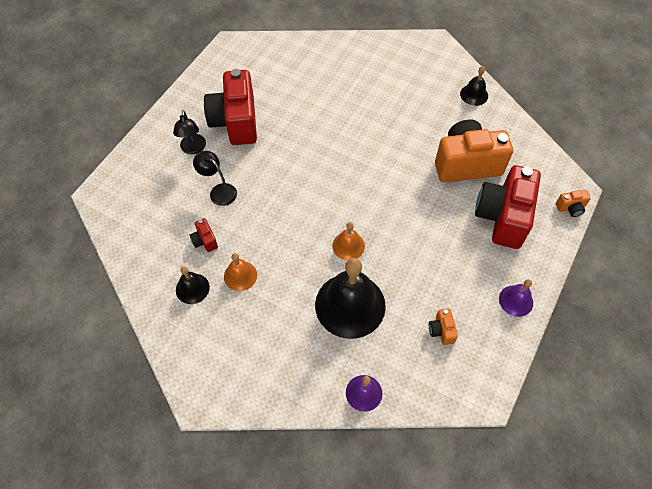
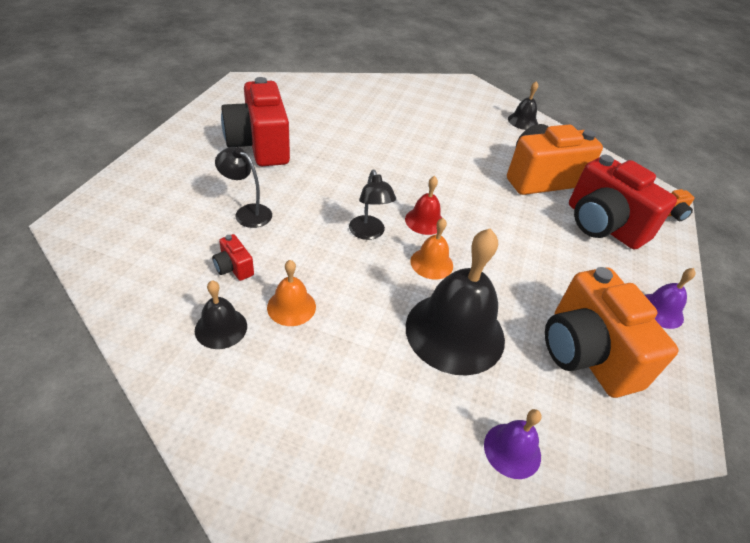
camera: 15 degrees left, 15 degrees down
black lamp [173,110,206,154] -> black lamp moved to [349,170,396,240]
orange camera [429,308,458,345] -> orange camera [545,267,679,398], size x2.45
red camera [475,165,541,249] -> red camera turned 45 degrees counterclockwise [569,155,677,250]
none -> red bell [405,176,442,235]

